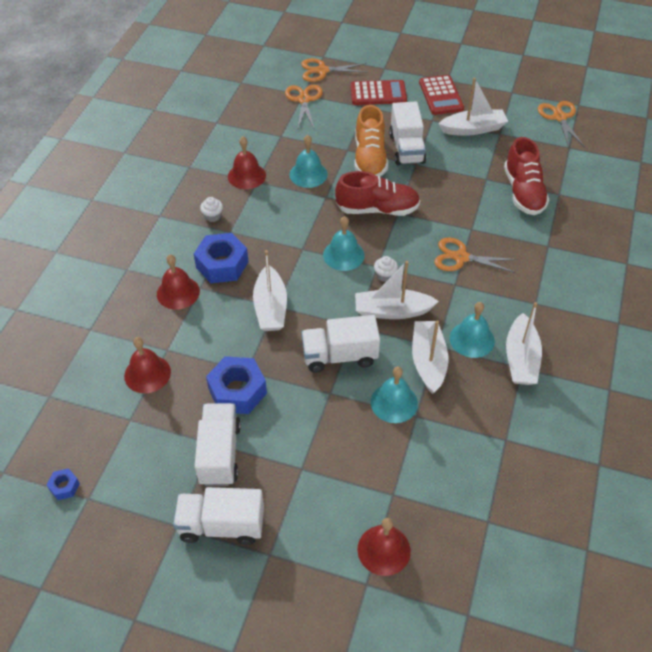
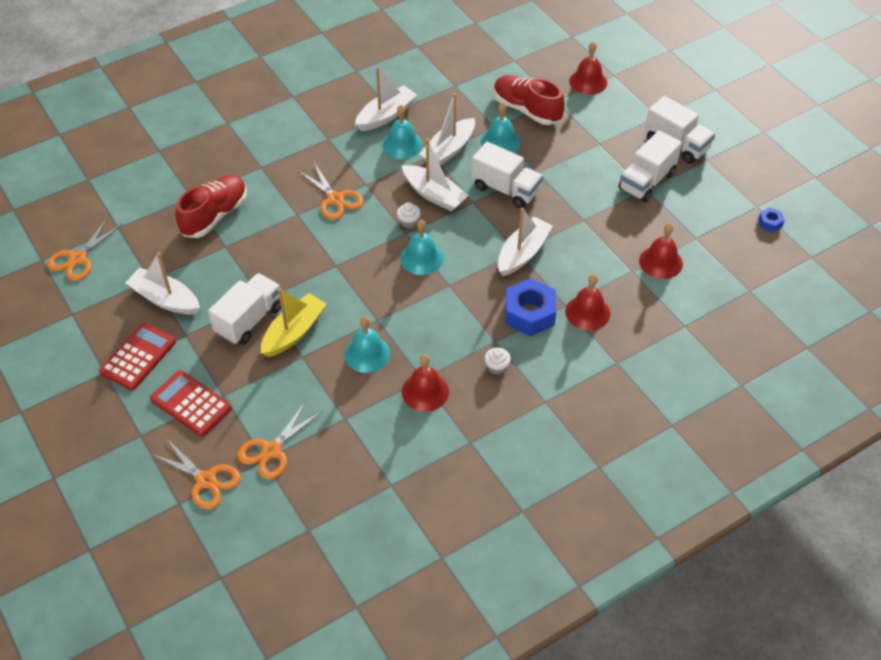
camera: 140 degrees left, 0 degrees up
blue nut [206,356,267,414] -> none
red shoe [335,171,420,216] -> red shoe moved to [494,75,565,125]
orange shoe [354,105,388,176] -> yellow boat [261,288,327,357]

